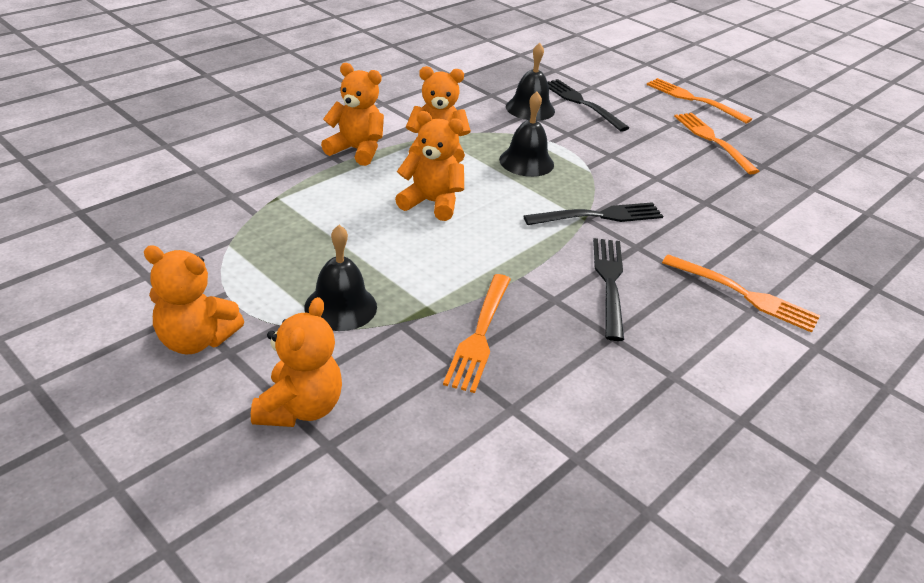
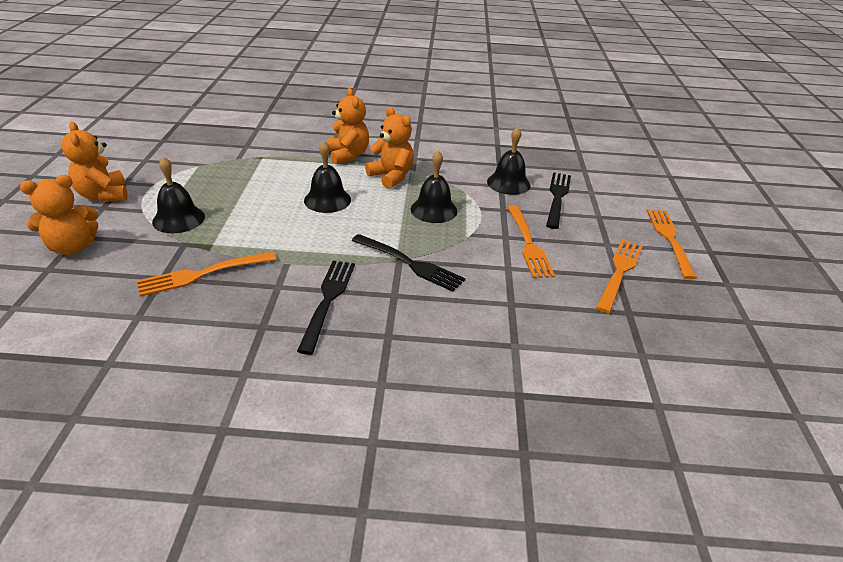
camera: 50 degrees right, 0 degrees up
orange teddy bear [395,111,464,221] -> black bell [304,141,351,213]
black fork [593,238,624,341] -> black fork turned 45 degrees counterclockwise [297,261,355,355]
orange fork [662,254,821,333] -> orange fork moved to [507,205,555,278]

